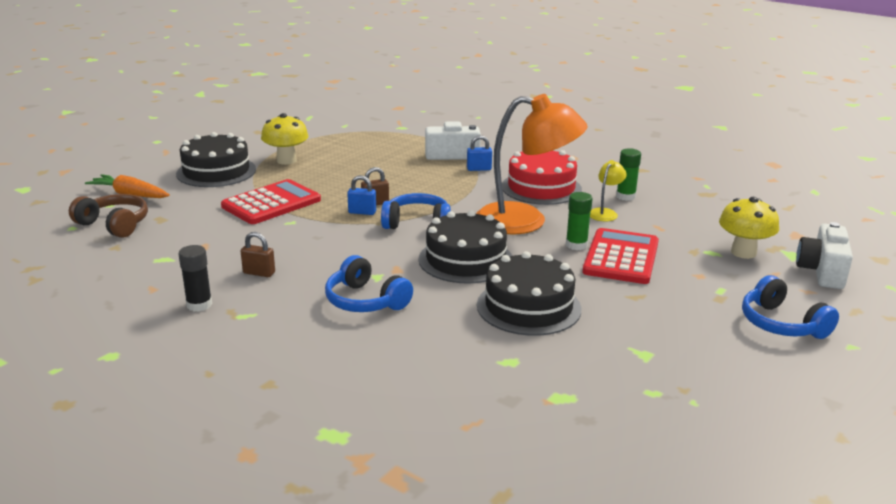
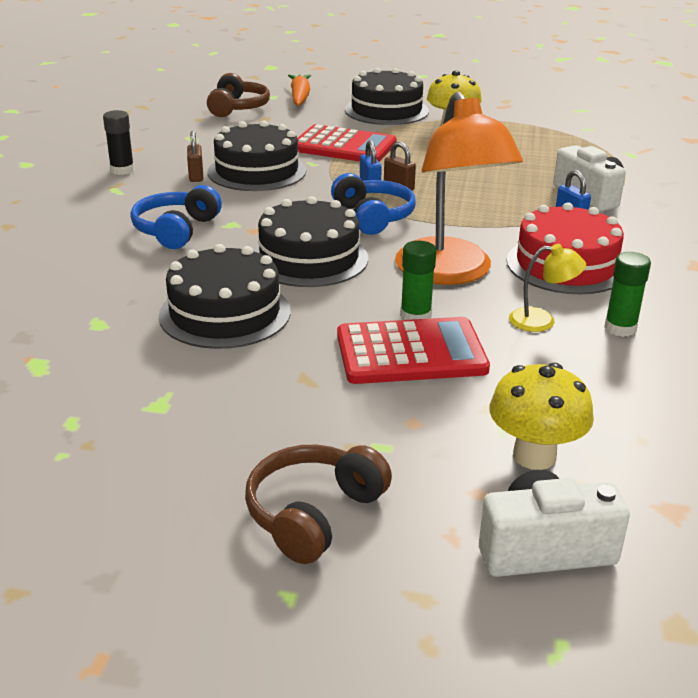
camera: 65 degrees right, 5 degrees up
blue headphones [742,275,839,339] -> brown headphones [245,445,392,564]
none -> black cake [208,120,306,191]

